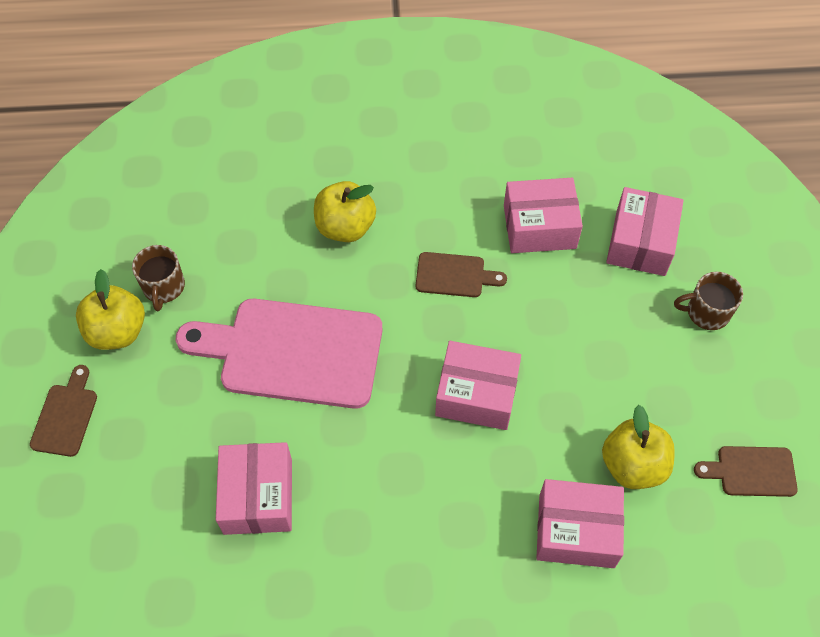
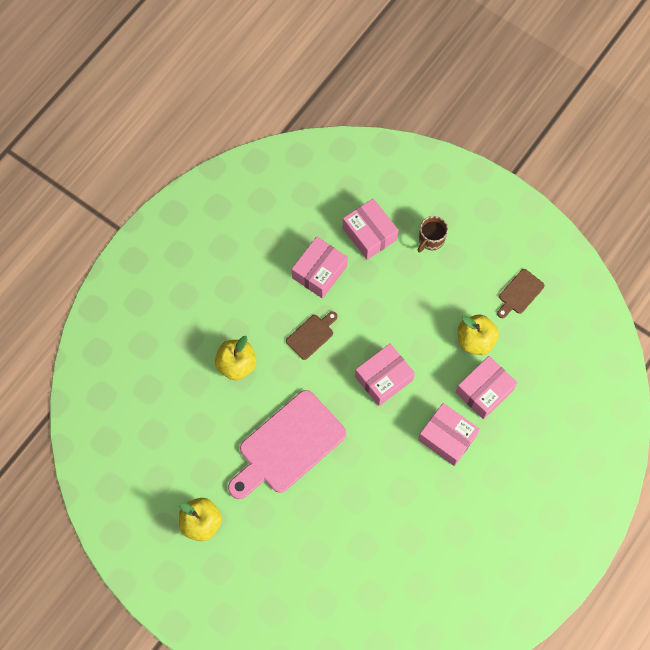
camera: 50 degrees left, 10 degrees up
brown cutting board [30,365,97,457] -> none
brown mug [132,245,185,311] -> none
pink box [216,442,292,535] -> pink box moved to [418,403,480,466]

